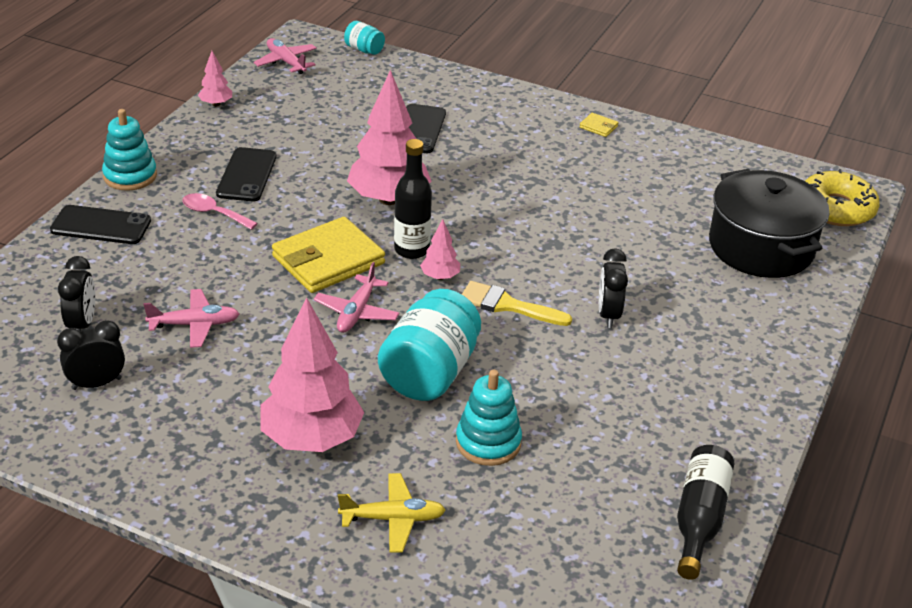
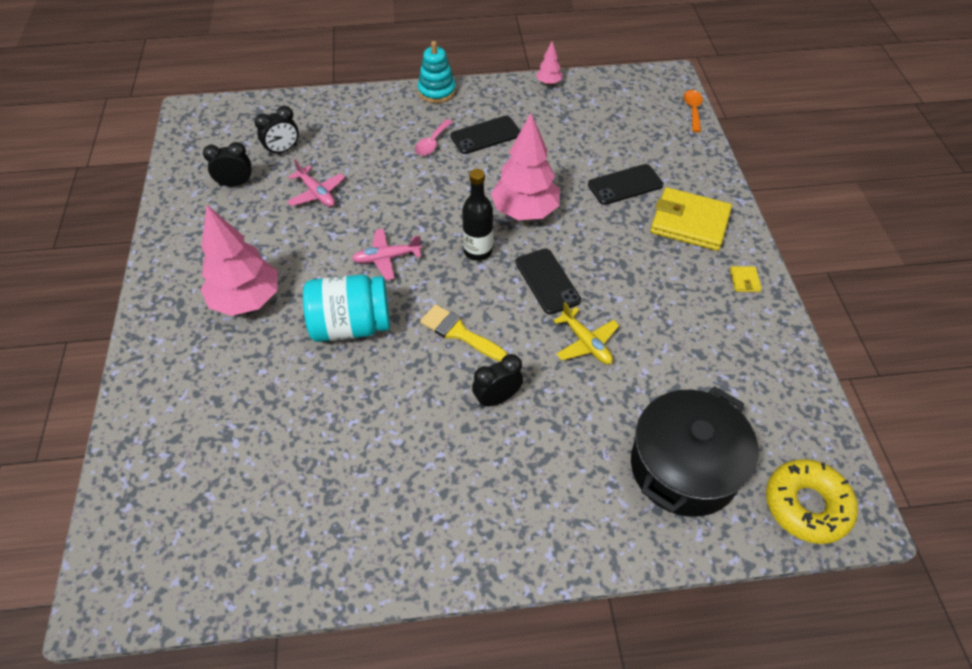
camera: 60 degrees right, 15 degrees up
black phone [50,205,151,244] -> black phone moved to [515,248,581,315]
black clock [57,320,125,390] -> black clock turned 45 degrees counterclockwise [203,142,252,187]
pink spoon [182,193,258,230] -> pink spoon turned 150 degrees counterclockwise [415,119,453,156]
pink plane [254,38,317,74] -> none
yellow wallet [272,217,385,293] -> yellow wallet moved to [650,187,732,251]
yellow plane [338,473,446,553] -> yellow plane moved to [553,302,619,364]
turquoise jar [344,21,385,55] -> orange spoon [683,90,703,132]
pink tree [420,219,460,280] -> none
turquoise stacking toy [456,369,522,466] -> none
yellow brush [462,281,572,326] -> yellow brush turned 45 degrees counterclockwise [420,304,507,362]
black bottle [677,445,734,580] -> none

